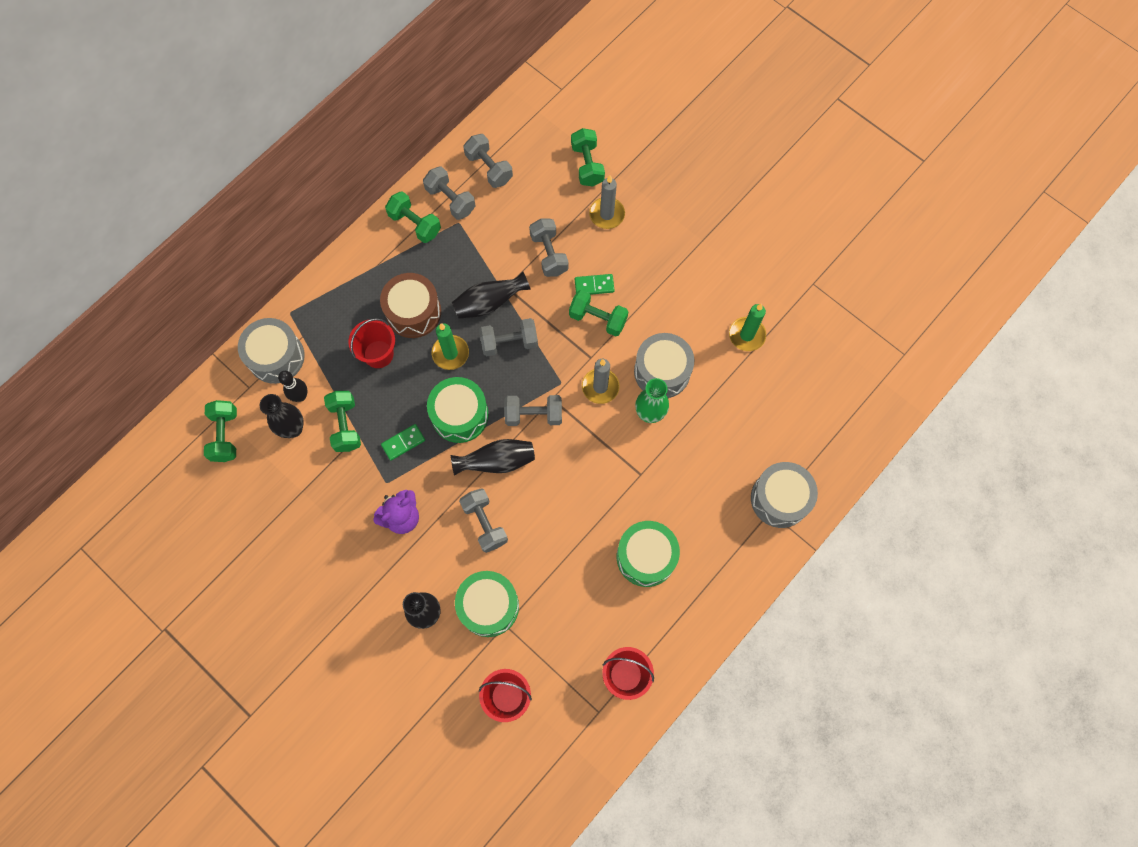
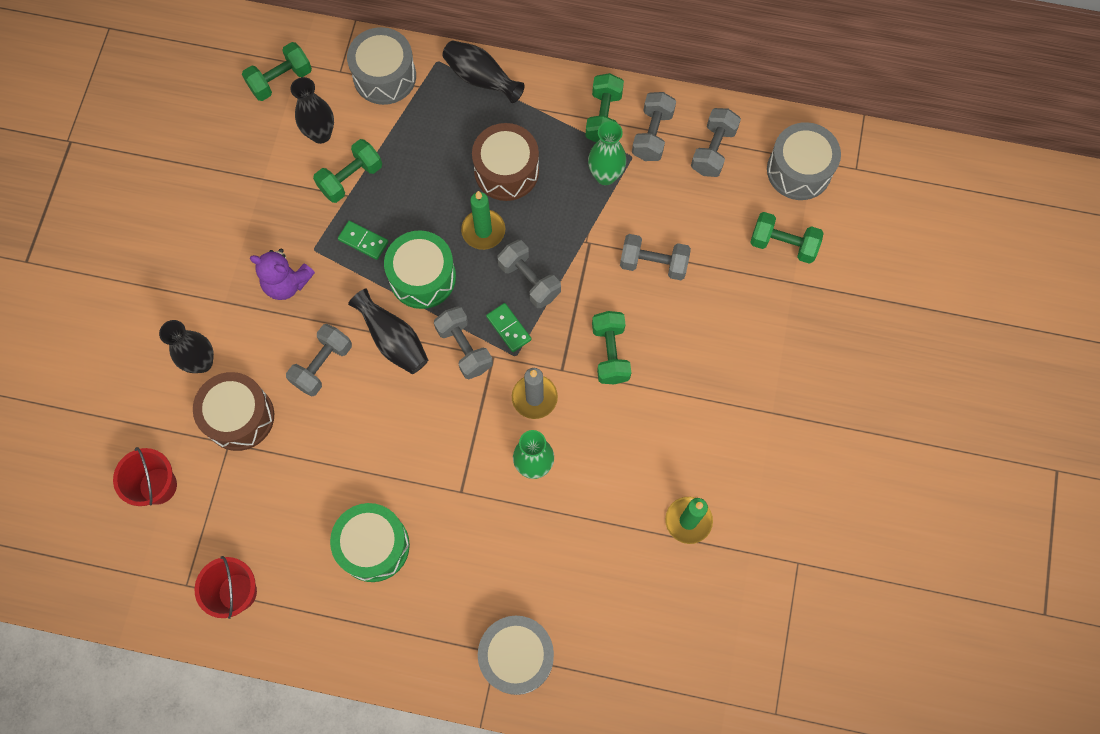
camera: 60 degrees right, 0 degrees up
black bowling pin [278,371,308,402] -> none
red bucket [348,318,395,368] -> none
black vase [452,272,531,319] -> black vase moved to [442,40,525,103]
green drum [455,571,519,637] -> brown drum [193,372,274,451]
grey dumbbell [529,219,569,277] -> grey dumbbell turned 60 degrees clockwise [620,234,691,280]
green dumbbell [571,128,605,186] -> green dumbbell turned 60 degrees clockwise [750,212,823,264]
green domino [574,274,614,295] -> green domino moved to [486,303,532,352]
grey candle [589,175,625,229] -> none
grey drum [634,333,694,398] -> grey drum moved to [767,122,841,200]
none -> green vase [588,121,626,185]

